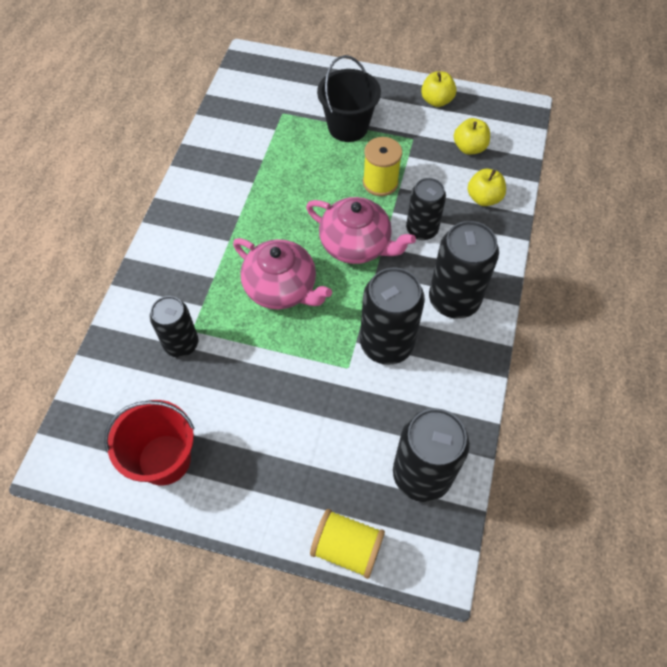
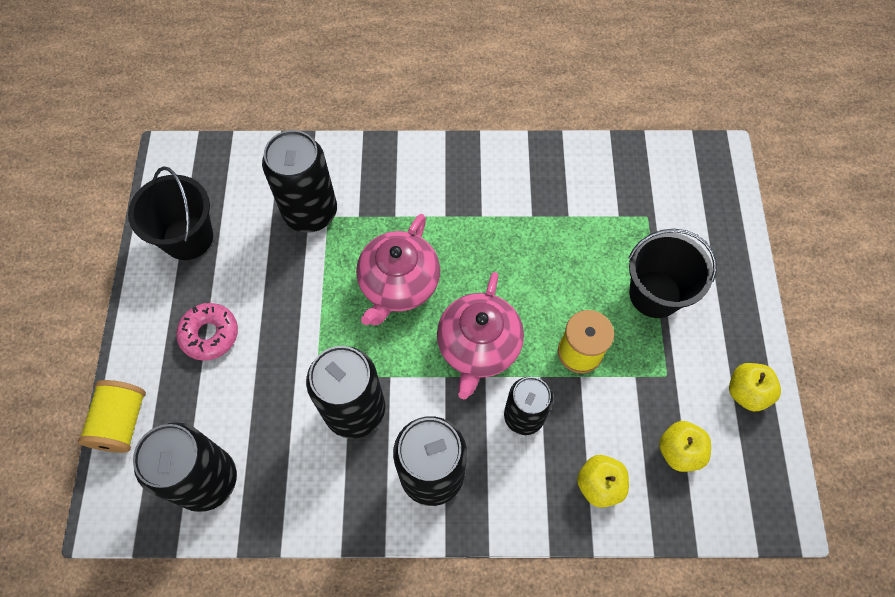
camera: 75 degrees right, 5 degrees up
red bucket [104,400,195,485] -> black bucket [128,166,213,260]
black can [150,296,199,357] -> black can [262,130,337,233], size x1.52
none -> pink donut [176,303,238,361]

